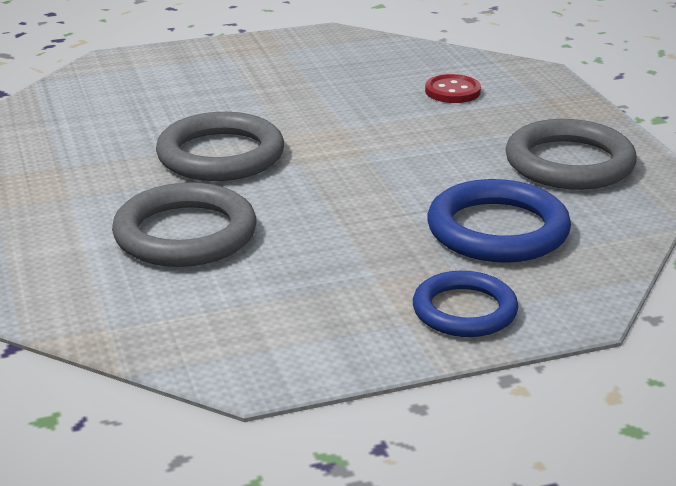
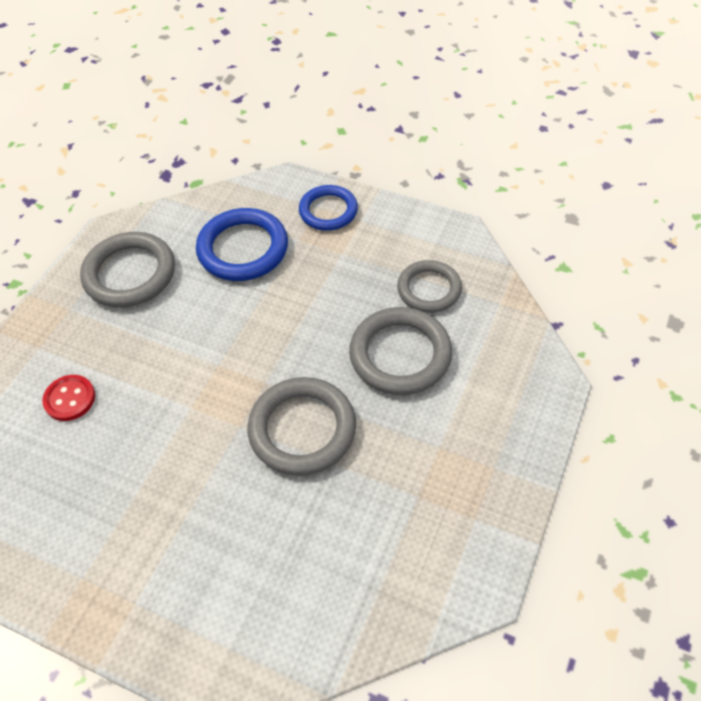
camera: 135 degrees left, 25 degrees up
none -> grey ring [397,260,462,313]

